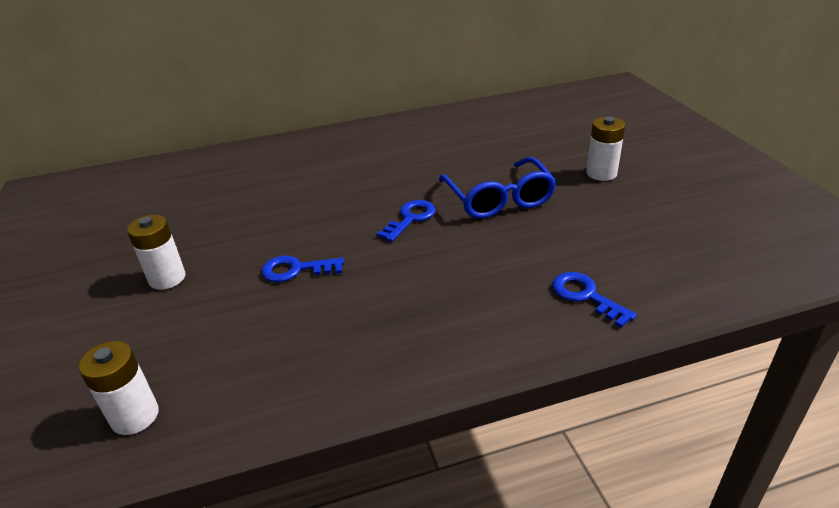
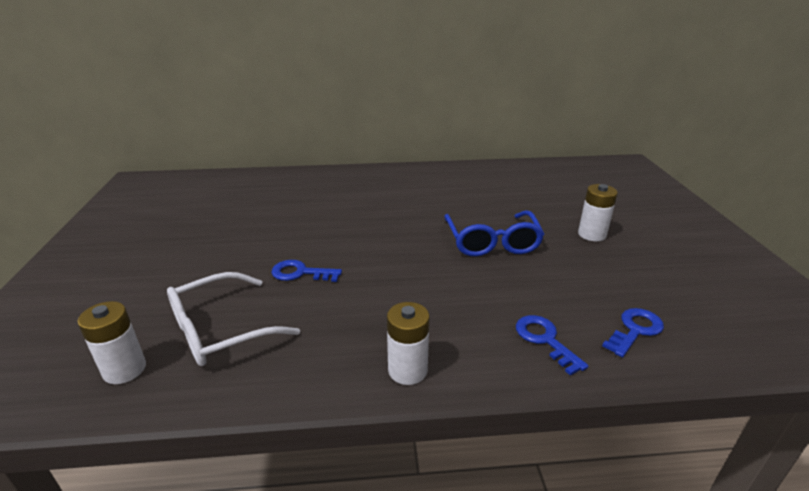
camera: 10 degrees right, 5 degrees down
white battery [127,215,186,290] -> white battery moved to [387,302,430,385]
blue key [376,200,436,242] -> blue key moved to [602,308,664,357]
none -> white glasses [167,272,300,366]

